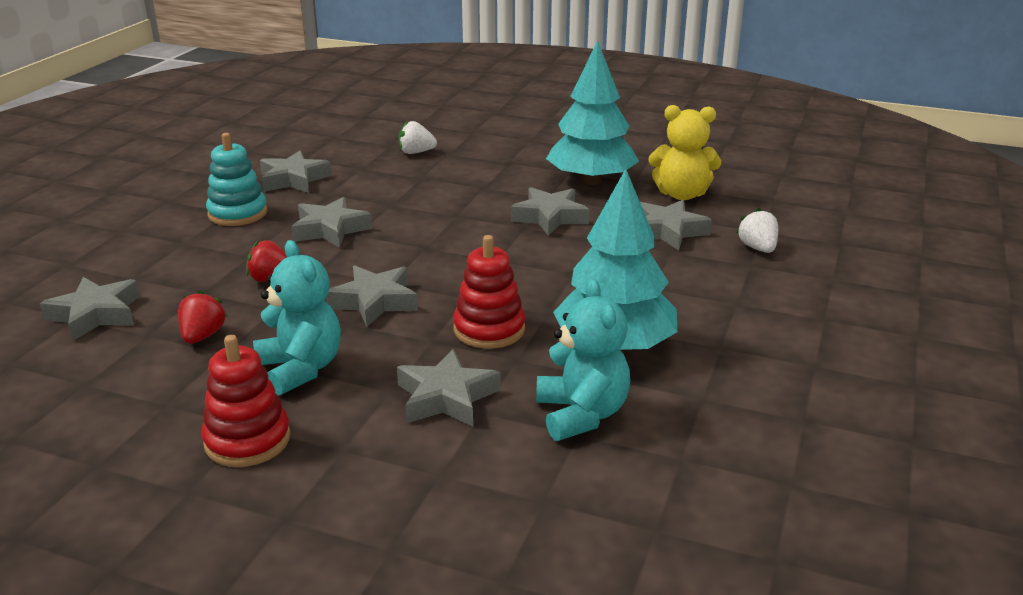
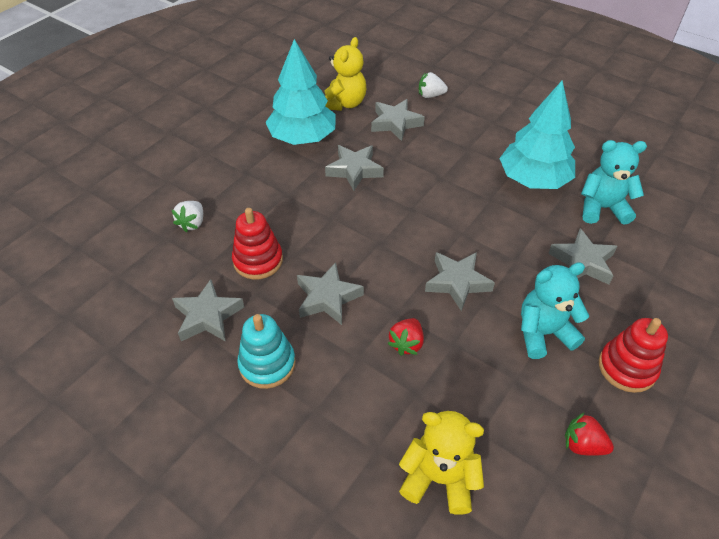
camera: 75 degrees left, 20 degrees up
grey star [40,277,140,341] -> yellow teddy bear [399,411,484,515]
red strawberry [178,290,228,344] -> red strawberry moved to [565,412,614,456]
red stacking toy [453,235,525,349] -> red stacking toy moved to [232,208,283,279]

